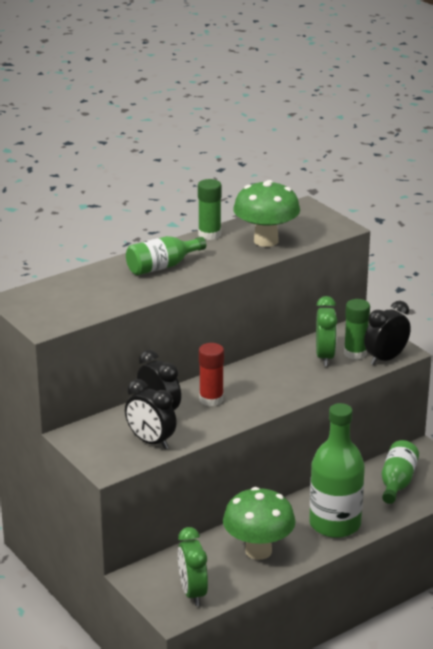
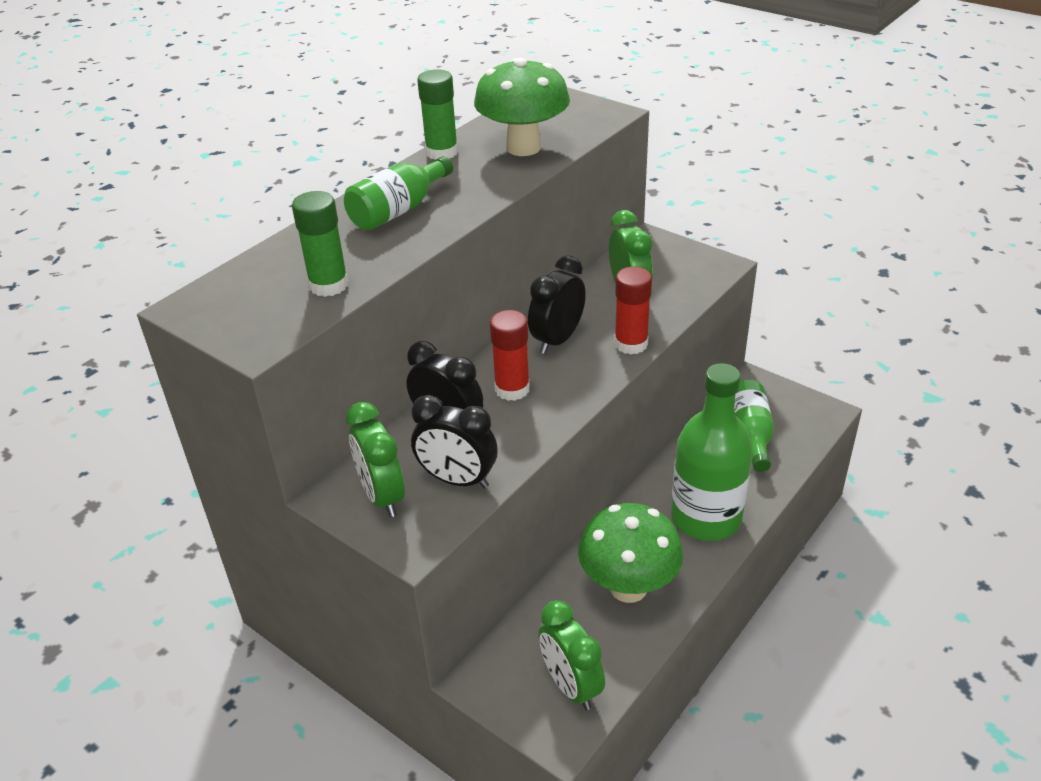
camera: 15 degrees left, 10 degrees up
green glue stick [344,299,370,360] -> green glue stick moved to [292,191,348,297]
black clock [364,301,411,365] -> black clock moved to [528,255,586,354]
none -> green clock [346,402,405,517]
none -> red glue stick [614,266,652,355]

